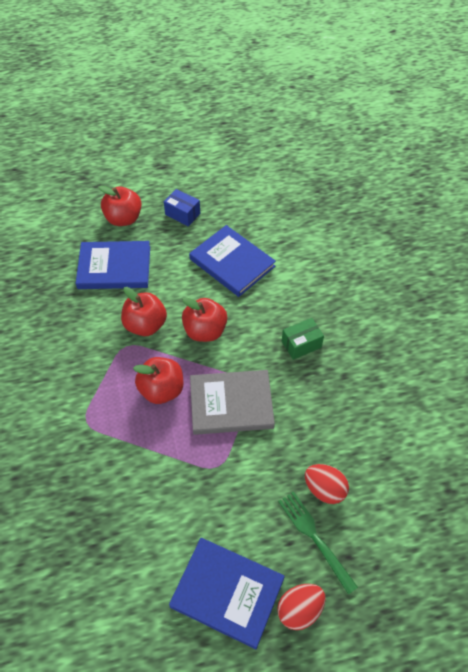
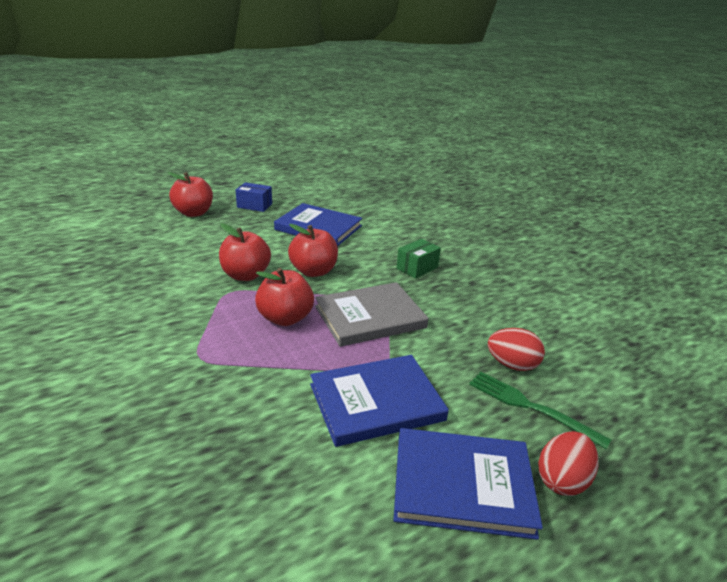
camera: 20 degrees left, 25 degrees down
blue book [75,241,150,289] -> blue book moved to [310,355,449,447]

